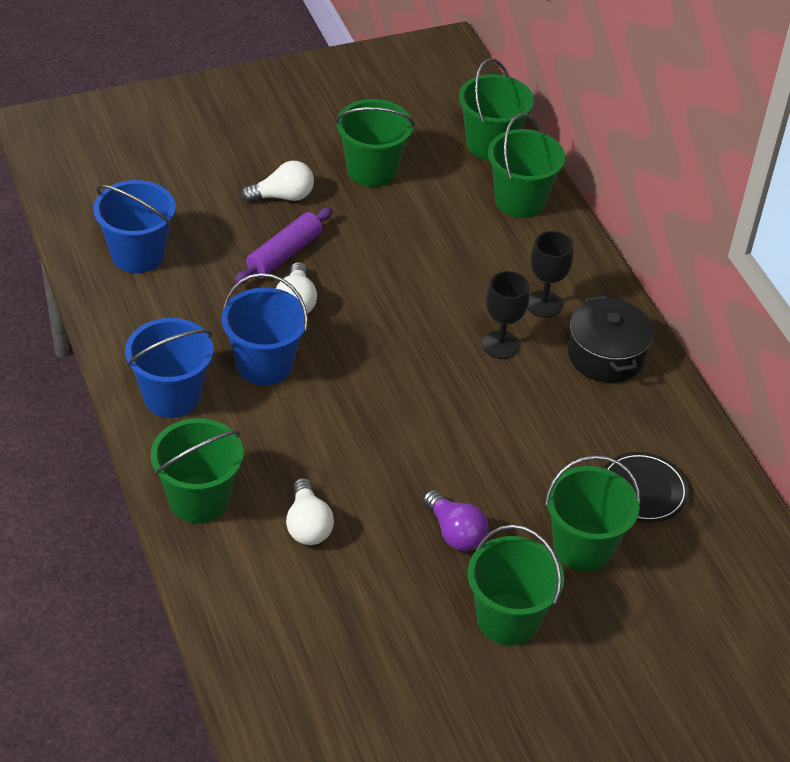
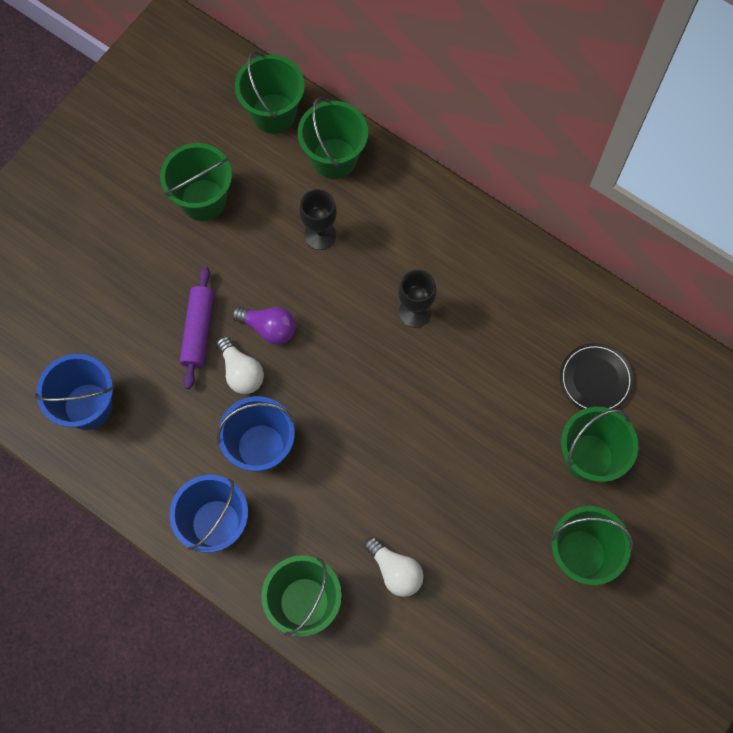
camera: 30 degrees left, 25 degrees up
white light bulb [241,161,314,202] -> none
purple light bulb [423,490,488,551] -> purple light bulb moved to [232,306,296,345]
black goblet [527,231,573,318] -> black goblet moved to [300,189,337,250]
black pot [568,296,653,383] -> none

